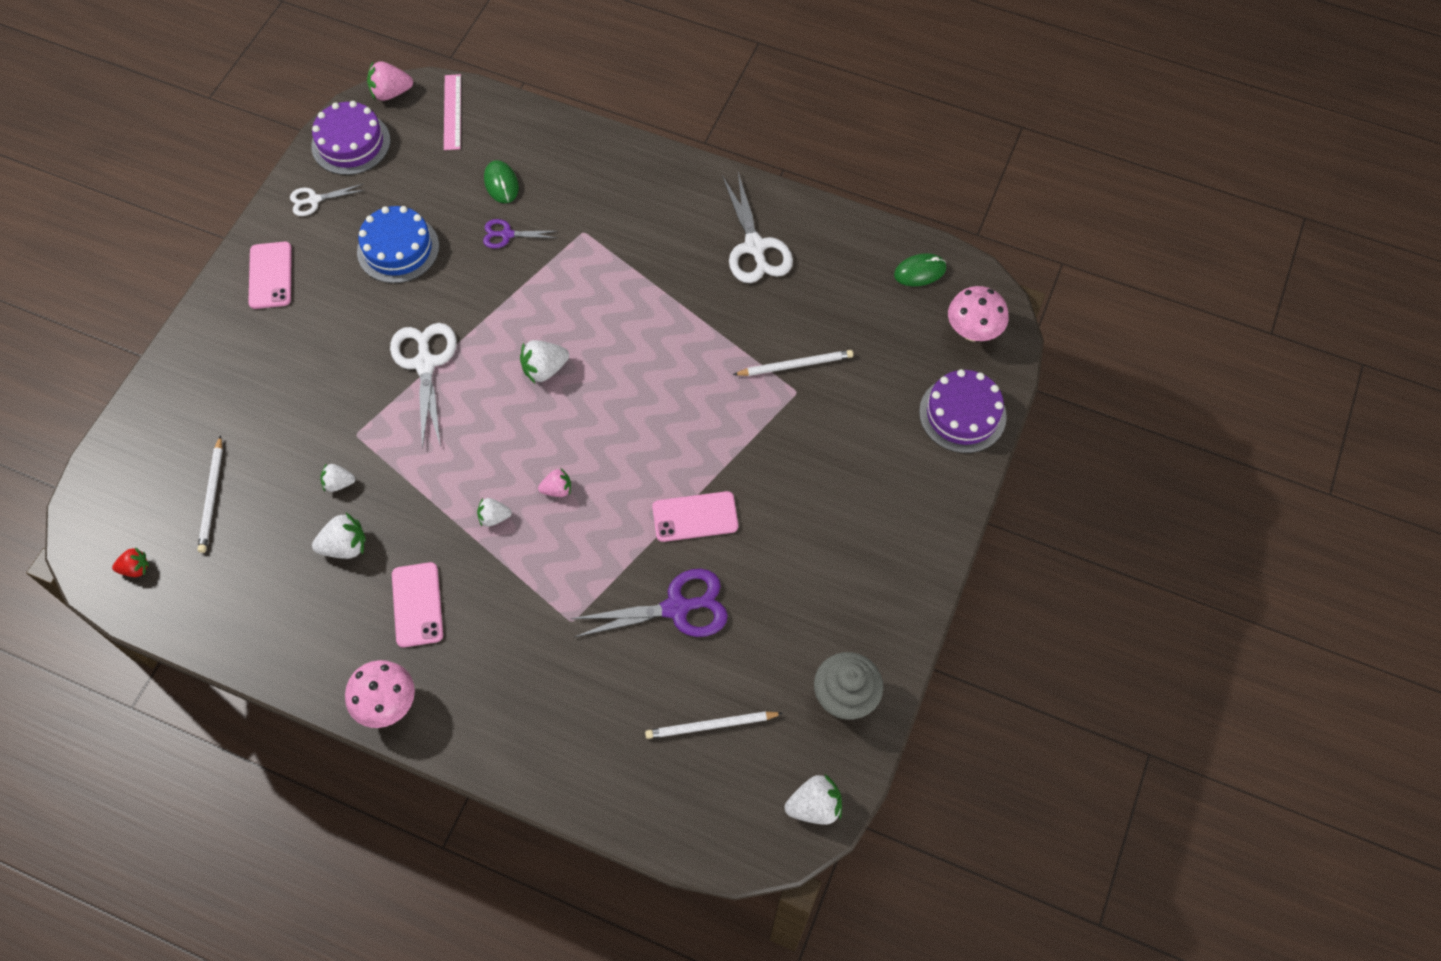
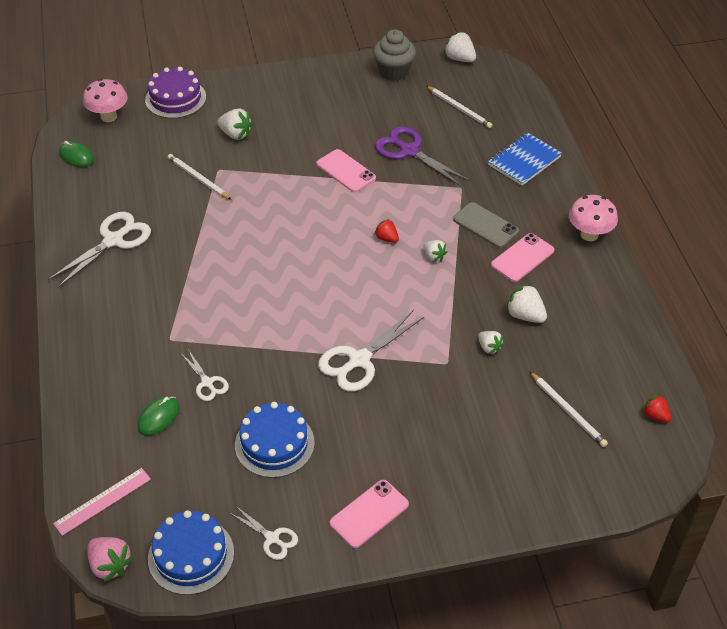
camera: 125 degrees left, 15 degrees down
white pencil [197,435,223,553] -> white pencil turned 90 degrees clockwise [529,371,608,447]
purple cake [311,101,390,175] -> blue cake [148,510,234,595]
purple scissors [483,219,557,249] -> white scissors [182,349,229,401]
white strawberry [520,340,569,383] -> white strawberry moved to [217,108,253,140]
pink strawberry [538,468,571,497] -> red strawberry [374,219,399,243]
none -> grey phone [453,202,519,248]
none -> blue notebook [488,133,562,186]

